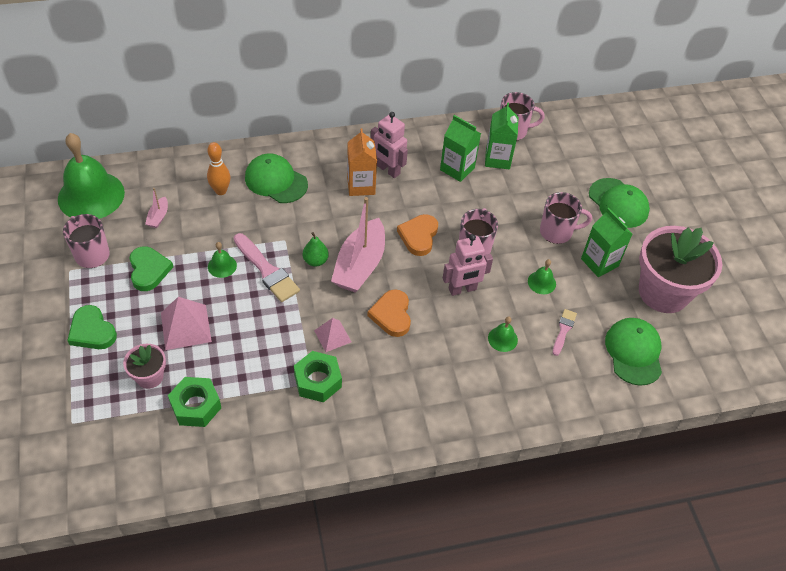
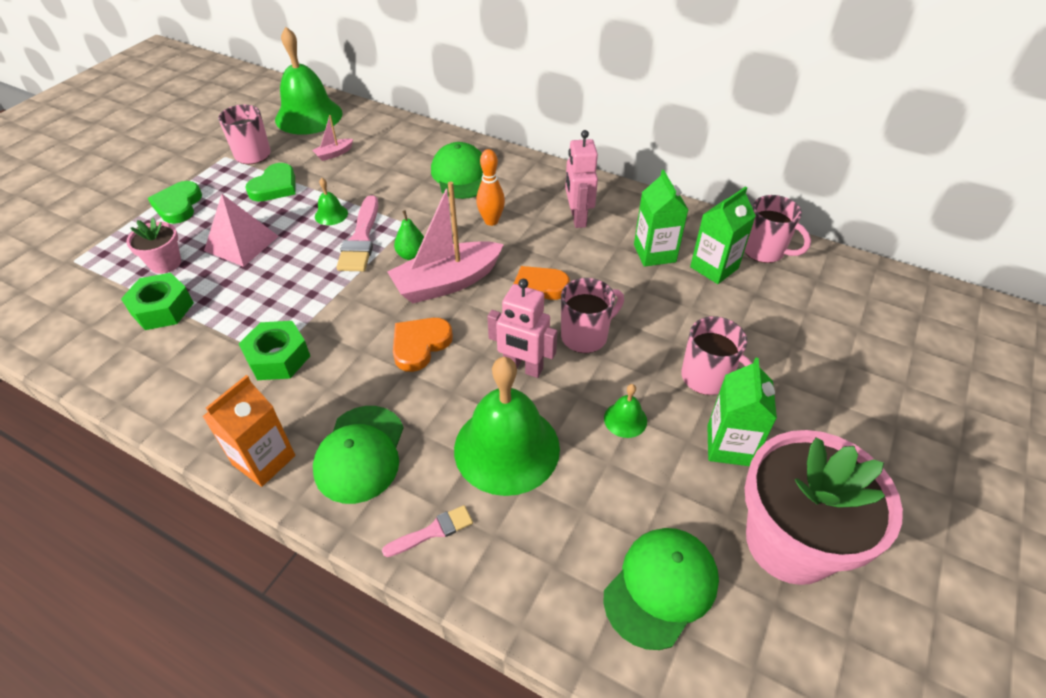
camera: 45 degrees right, 5 degrees down
orange bowling pin [207,142,230,195] -> orange bowling pin moved to [476,149,505,226]
pink pyramid [314,318,351,352] -> none
orange carton [347,128,377,196] -> orange carton moved to [202,375,295,487]
green bell [488,316,518,352] -> green bell [454,357,560,496], size x2.37
pink brush [553,309,577,356] -> pink brush moved to [382,505,473,557]
green cap [589,178,650,228] -> green cap moved to [313,406,404,504]

